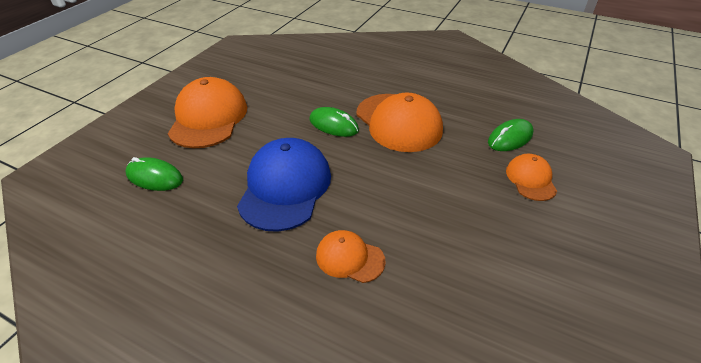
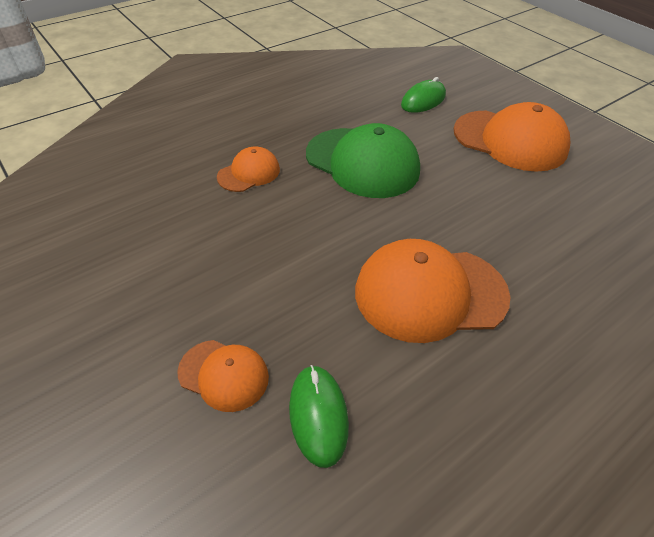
camera: 115 degrees right, 5 degrees up
blue cap [237,138,331,232] -> green cap [306,123,420,198]
green mouse [310,107,359,137] -> none

